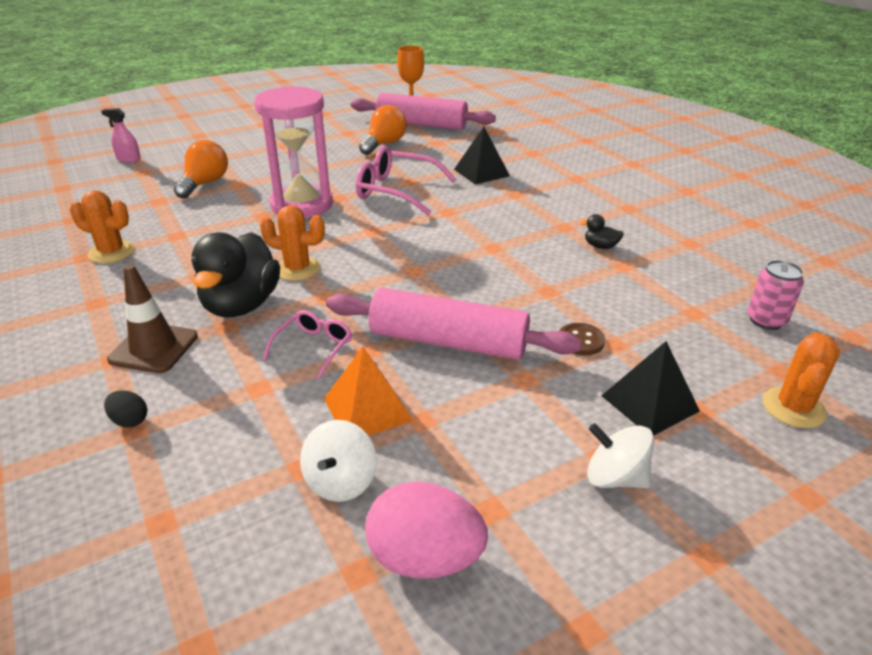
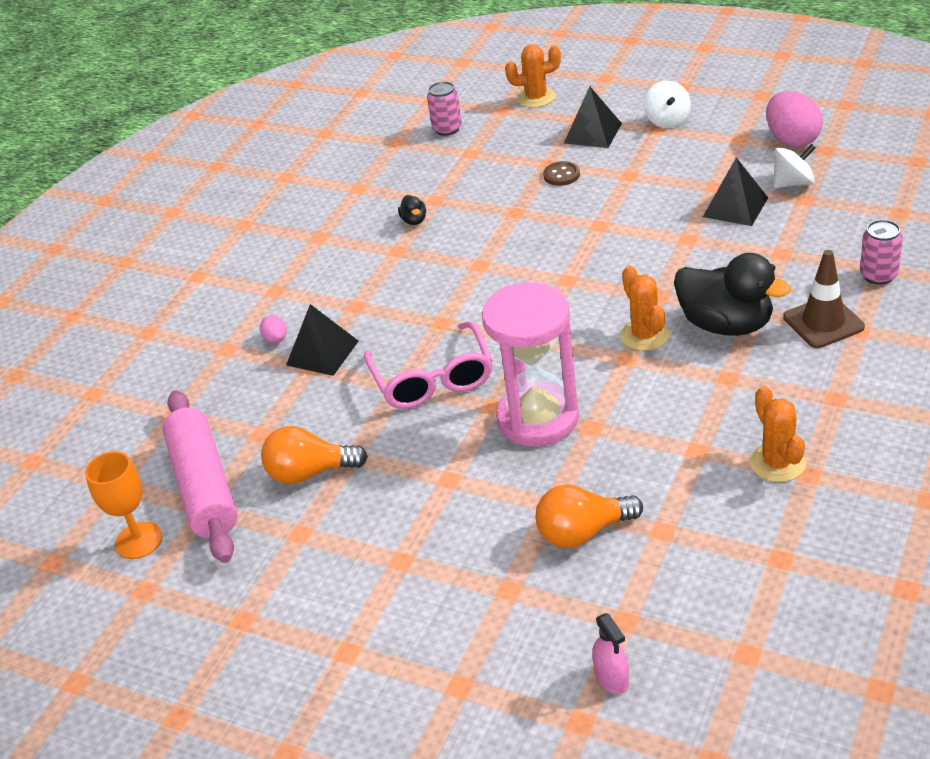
camera: 120 degrees left, 5 degrees up
black egg [104,390,147,427] -> pink can [860,220,903,285]
black duck [191,232,280,317] -> black duck turned 60 degrees clockwise [674,253,791,336]
pink glasses [263,310,352,379] -> none
orange pyramid [324,347,413,436] -> black pyramid [703,157,768,226]
pink rolling pin [326,288,581,360] -> none
none -> pink egg [260,315,287,343]

